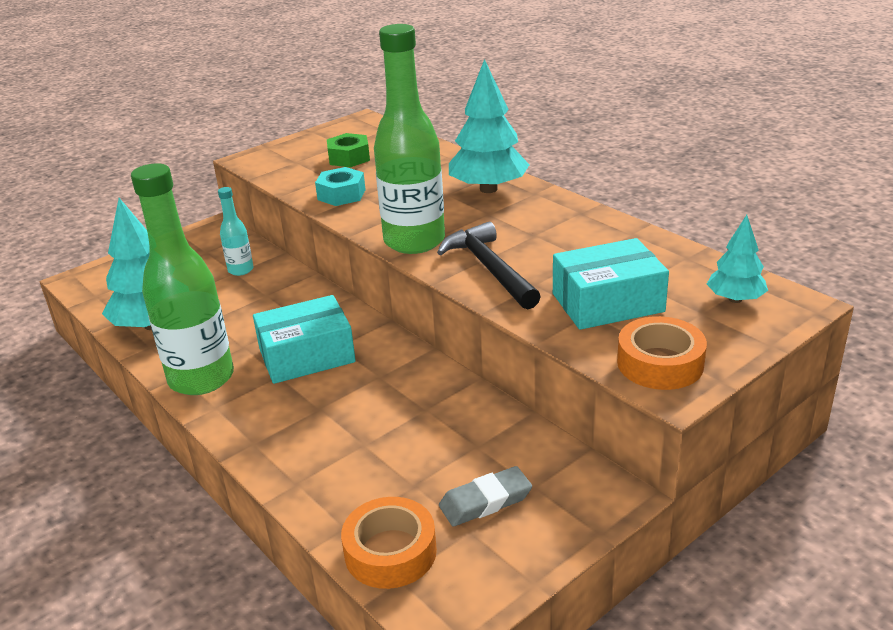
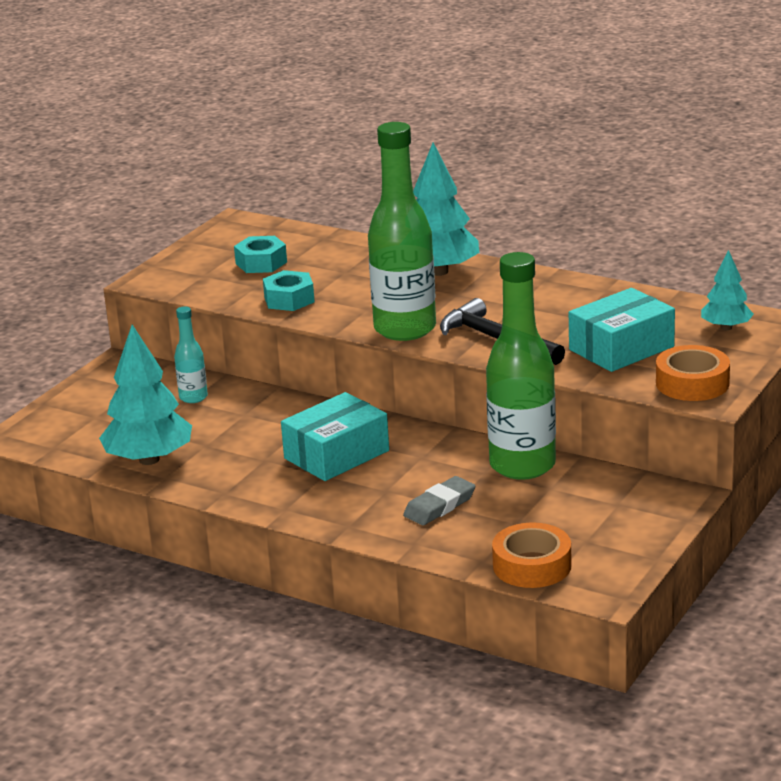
camera: 20 degrees left, 5 degrees down
green bottle [131,163,234,395] -> green bottle moved to [486,252,556,480]
green nut [327,133,370,168] -> turquoise nut [234,236,287,273]
grey eraser [439,466,532,526] -> grey eraser moved to [403,476,475,525]

